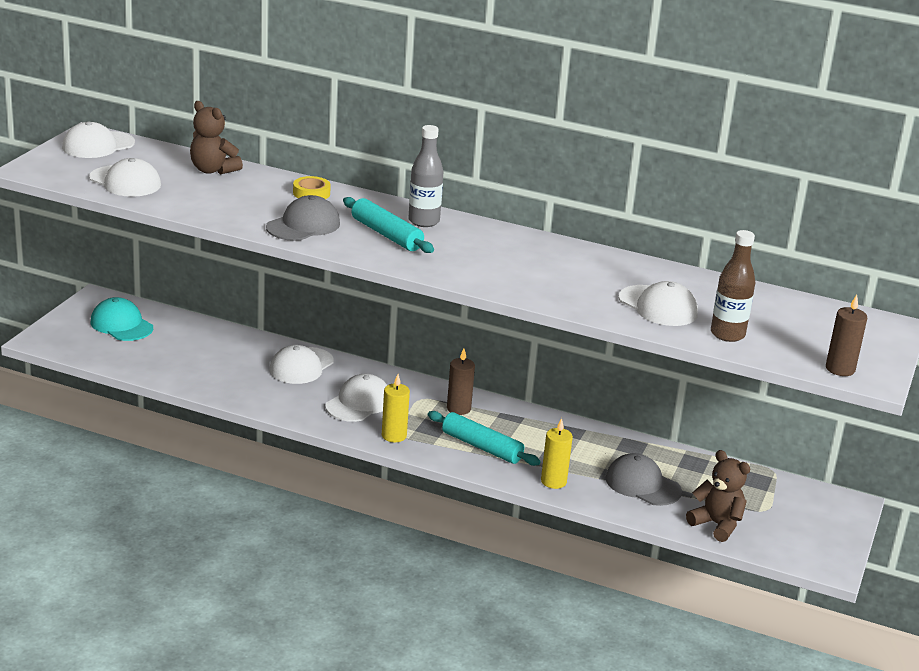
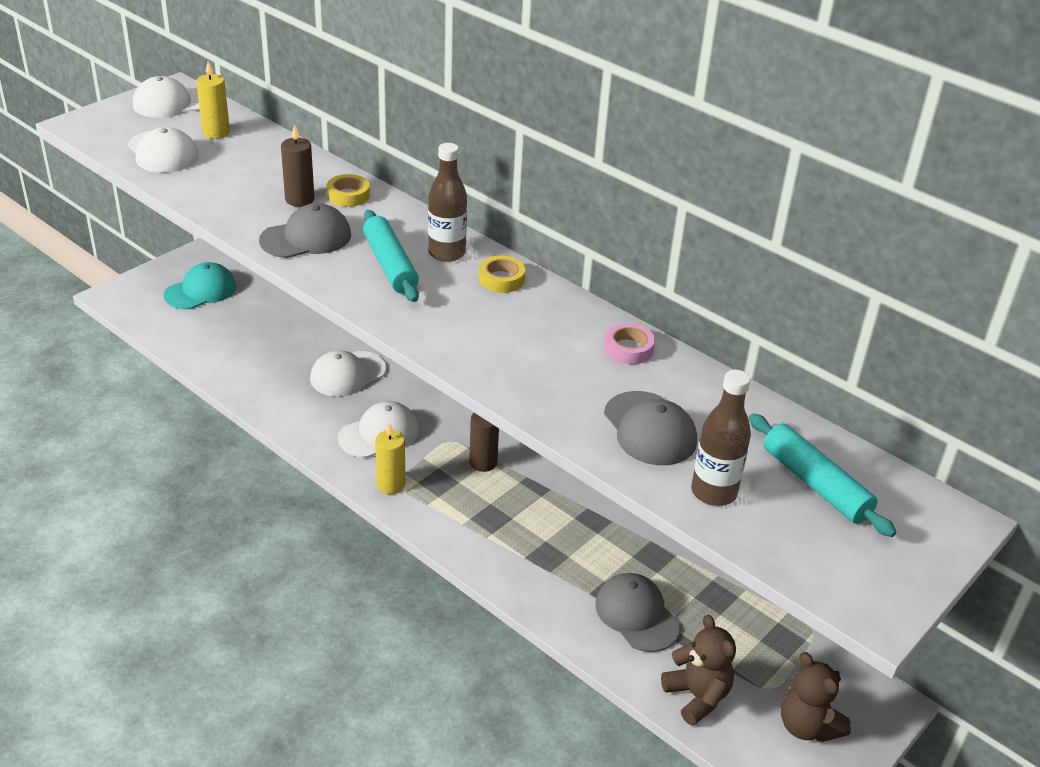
camera: 20 degrees right, 10 degrees up
turquoise cap [90,297,153,341] -> turquoise cap turned 75 degrees clockwise [164,262,236,309]
brown teddy bear [190,101,243,175] -> brown teddy bear moved to [781,652,851,742]
grey bottle [408,125,443,227] -> brown bottle [428,143,467,262]
turquoise rolling pin [428,411,541,466] -> turquoise rolling pin moved to [749,414,897,537]
yellow candle [541,418,573,489] -> yellow candle moved to [196,61,230,139]
white cap [619,281,698,326] -> grey cap [604,391,697,465]
brown candle [826,295,867,376] -> brown candle moved to [281,124,314,207]
none -> yellow tape [479,256,525,293]
none -> pink tape [604,323,655,364]

